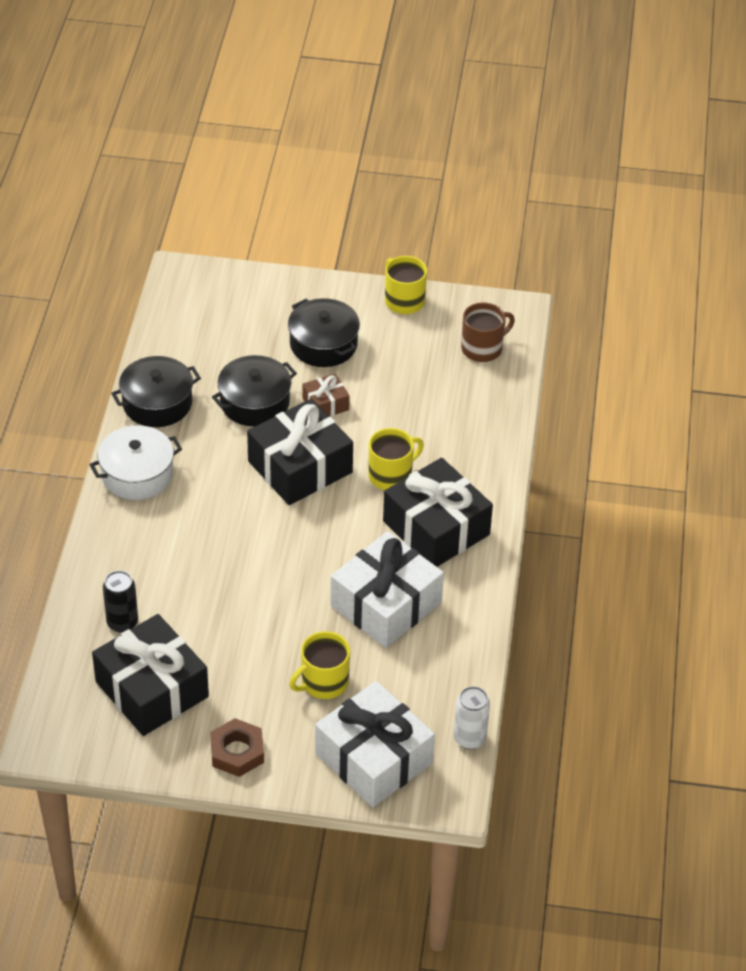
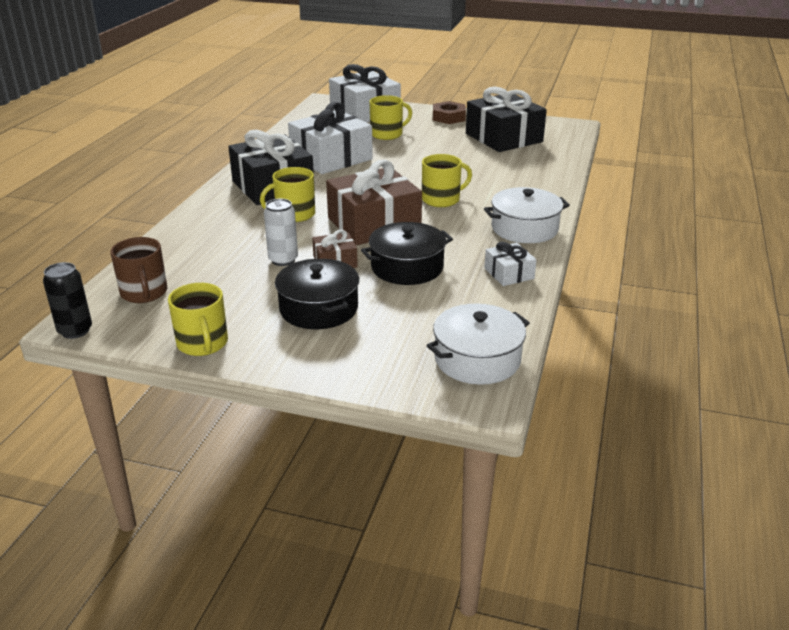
camera: 170 degrees left, 15 degrees down
black can [103,571,138,633] -> black can moved to [43,262,92,339]
black pot [111,356,201,427] -> white gift [484,242,537,286]
black gift [247,399,353,505] -> brown gift [326,160,422,245]
white can [454,686,490,749] -> white can moved to [264,199,298,266]
brown mug [461,302,515,362] -> brown mug turned 90 degrees counterclockwise [110,237,167,303]
none -> yellow mug [422,154,472,207]
none -> white pot [427,304,530,385]

